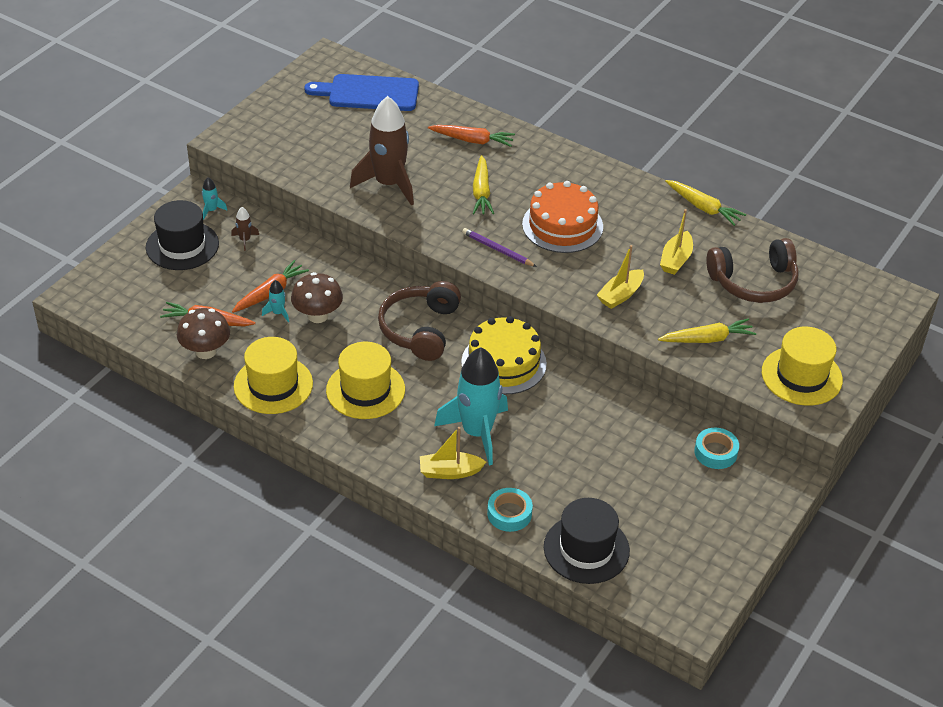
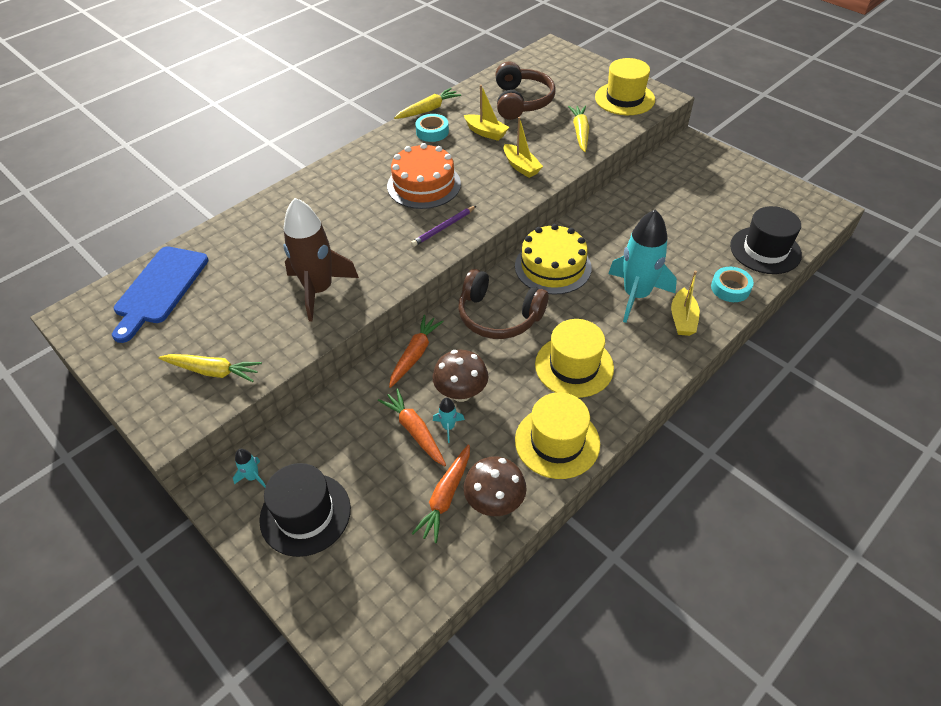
camera: 75 degrees left, 5 degrees up
brown rocket [231,207,259,251] -> none
orange carrot [428,125,515,147] -> orange carrot moved to [389,315,444,388]
yellow carrot [473,155,494,214] -> yellow carrot moved to [158,354,262,382]
turquoise tape [694,428,739,469] -> turquoise tape moved to [415,114,449,142]

